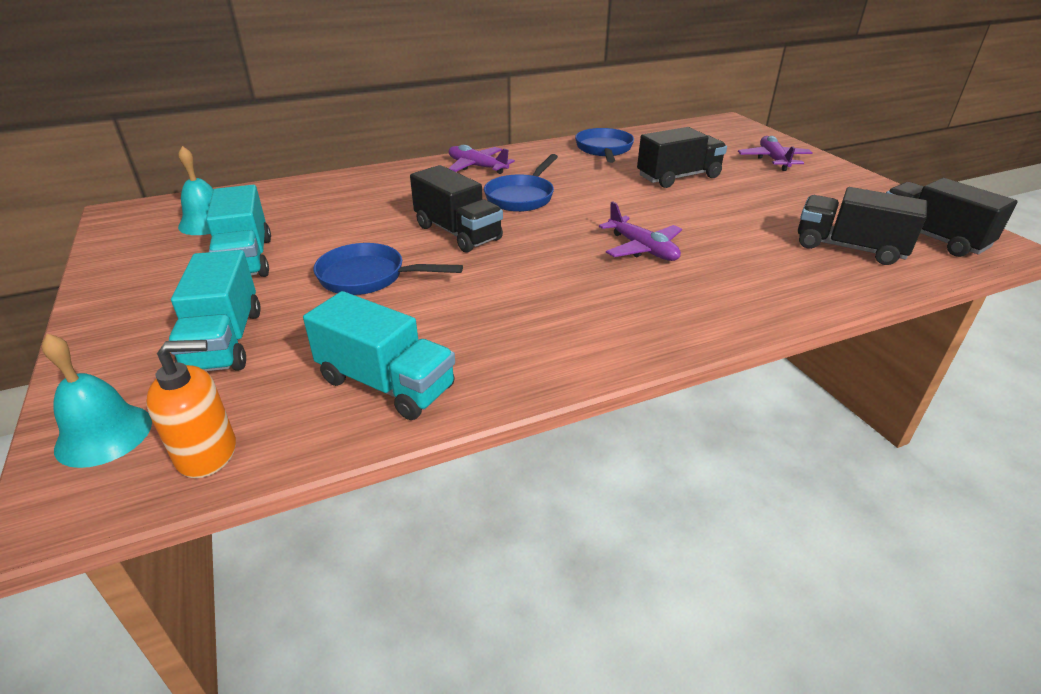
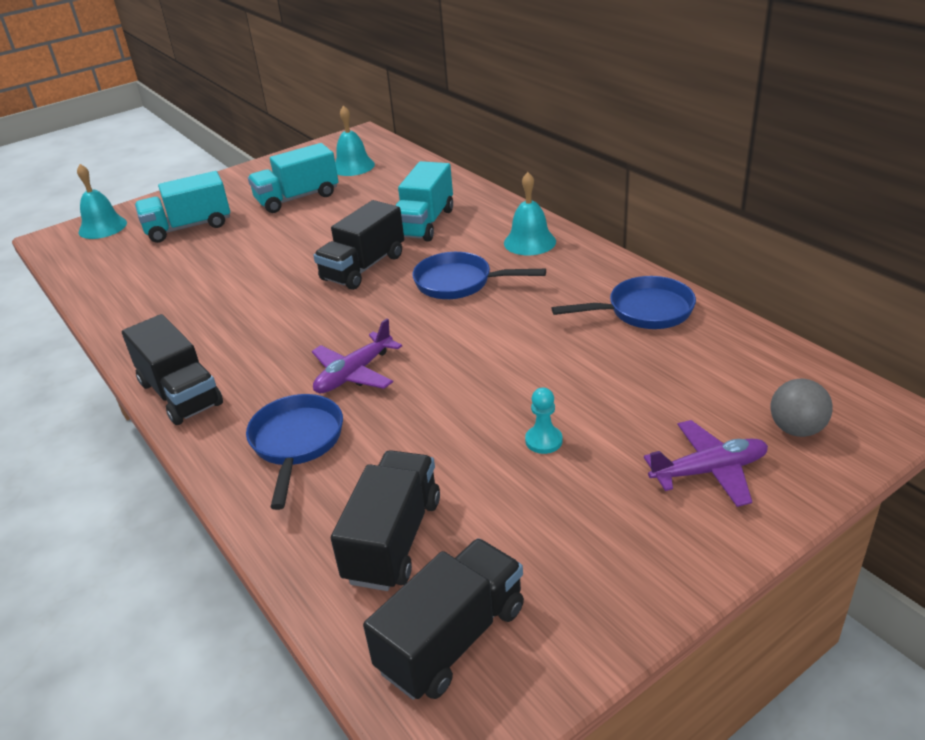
camera: 80 degrees right, 0 degrees up
orange soap dispenser [146,340,236,478] -> none
turquoise truck [303,291,455,420] -> turquoise truck moved to [395,161,453,242]
blue pan [314,243,463,295] -> blue pan moved to [246,394,343,510]
purple plane [448,145,515,174] -> turquoise bell [504,172,556,255]
black truck [637,127,727,188] -> black truck moved to [122,314,223,425]
none -> turquoise pawn [525,388,562,454]
none -> grey ball [771,379,833,437]

